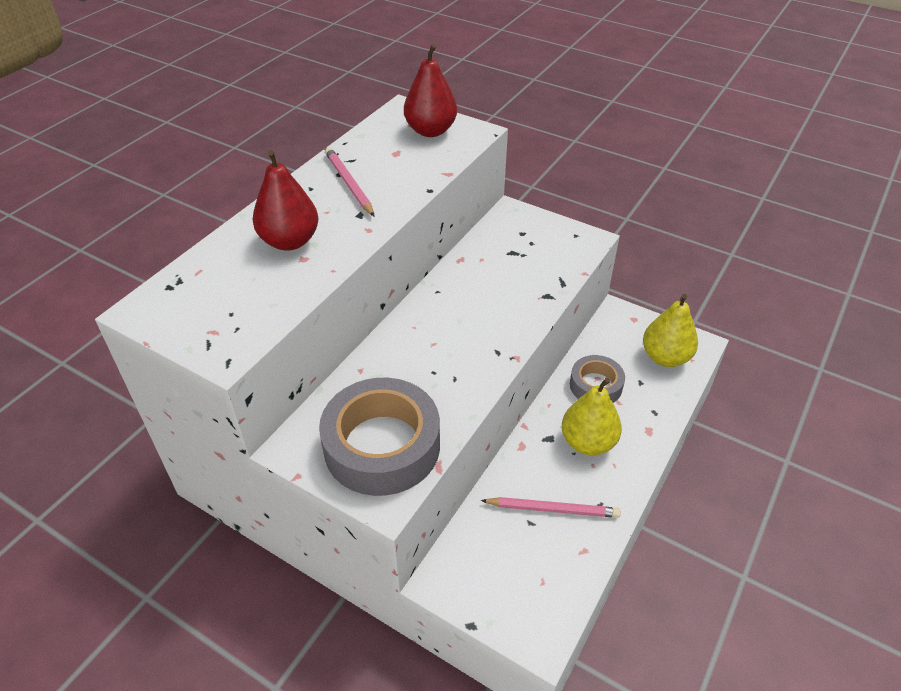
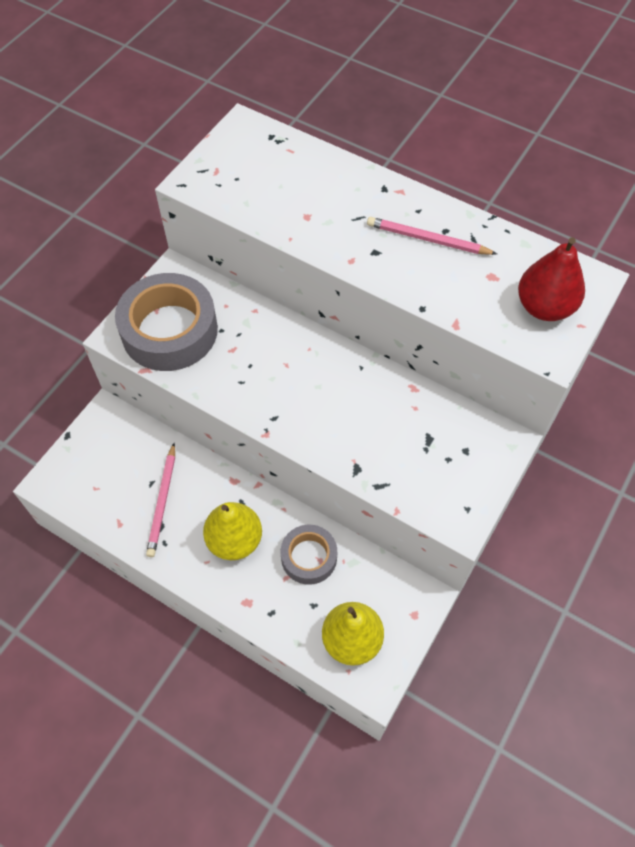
camera: 90 degrees right, 15 degrees up
red pear [253,150,318,251] -> none
pink pencil [325,147,375,217] -> pink pencil turned 135 degrees counterclockwise [367,217,497,255]

